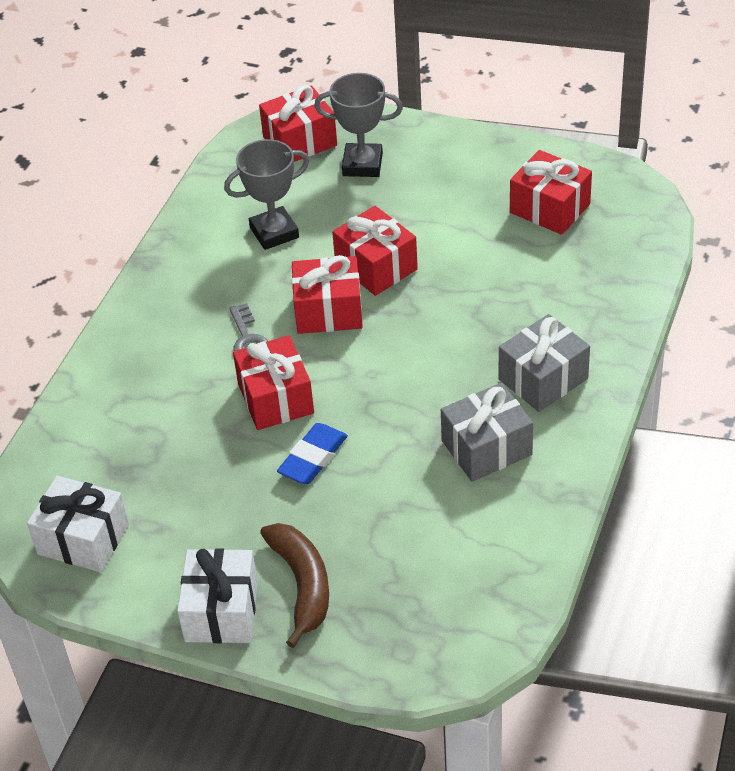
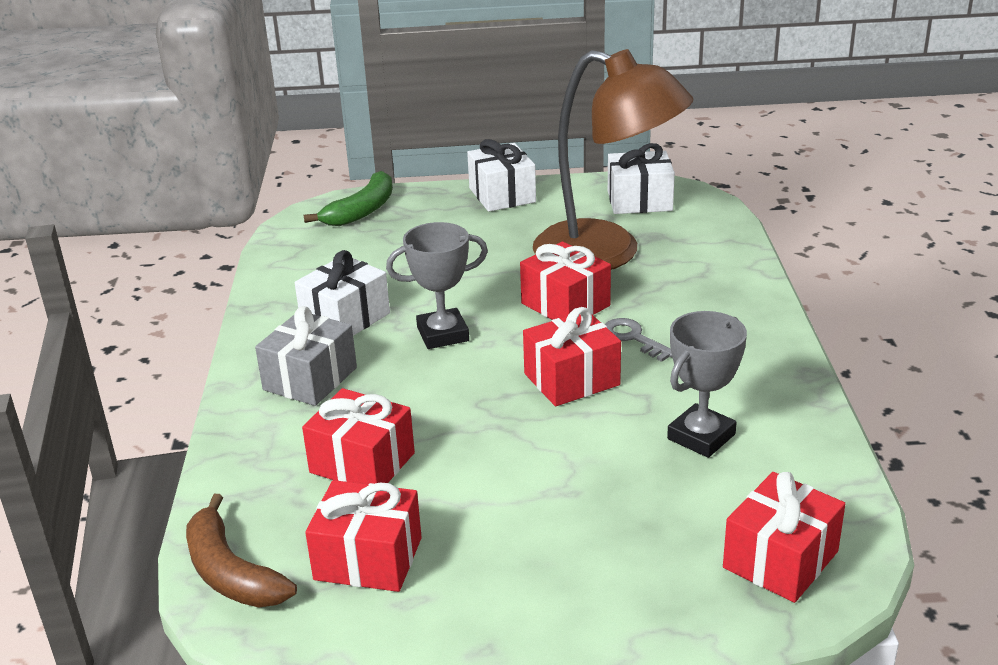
camera: 155 degrees right, 15 degrees down
brown banana [260,523,329,648] -> brown banana moved to [186,494,297,607]
blue eraser [277,423,348,484] -> none
grey trophy [314,73,403,177] -> grey trophy moved to [386,222,488,349]
red gift [332,206,418,296] -> red gift moved to [302,388,415,484]
grey gift [441,383,533,482] -> white gift [295,250,390,336]
none -> green banana [304,171,393,226]
none -> brown lamp [533,49,693,270]

